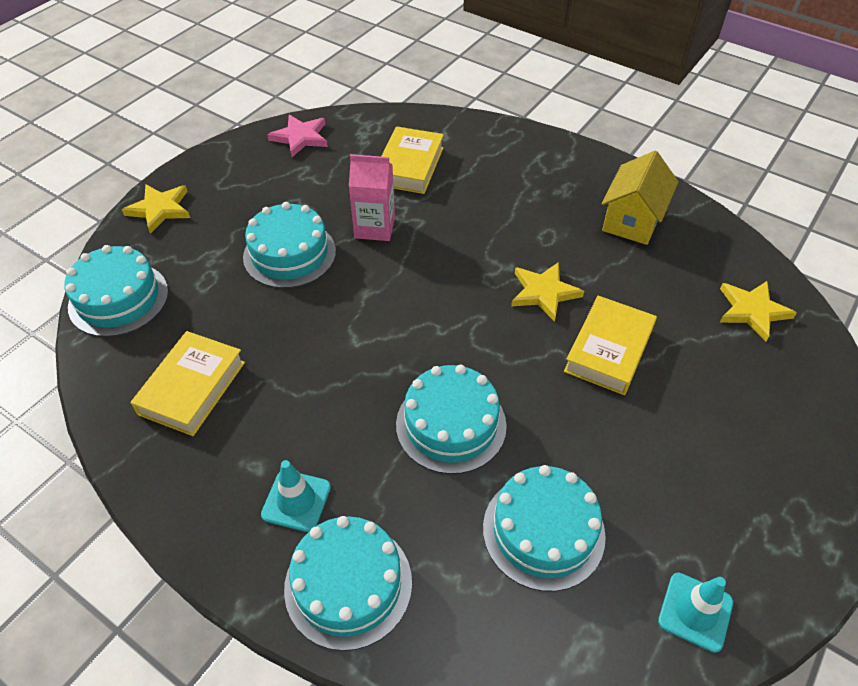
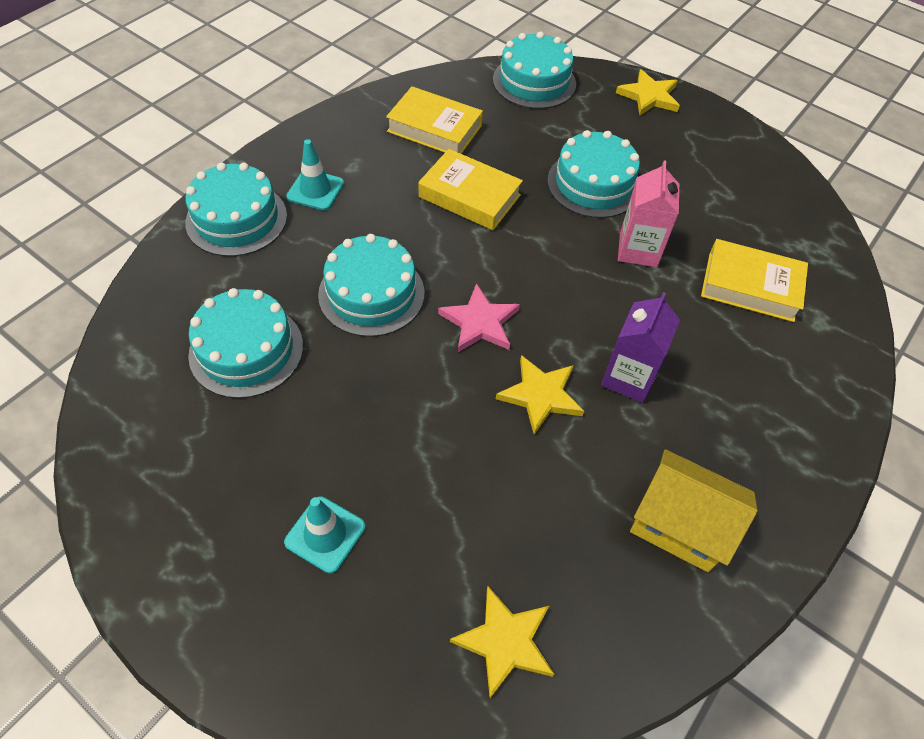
camera: 90 degrees right, 5 degrees up
pink star [267,114,328,157] -> pink star moved to [438,283,520,352]
yellow book [564,296,657,395] -> yellow book moved to [419,149,523,230]
turquoise traffic cone [658,573,733,653] -> turquoise traffic cone moved to [284,496,365,574]
none -> purple carton [601,292,680,403]

